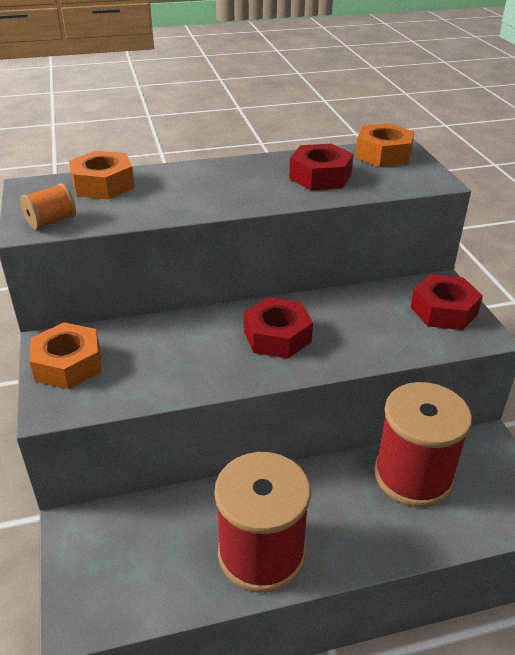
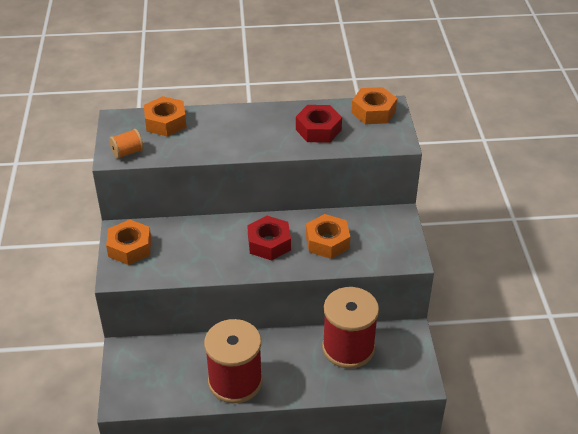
camera: 10 degrees right, 5 degrees up
red nut [411,274,483,330] -> none
none -> orange nut [306,214,350,259]

